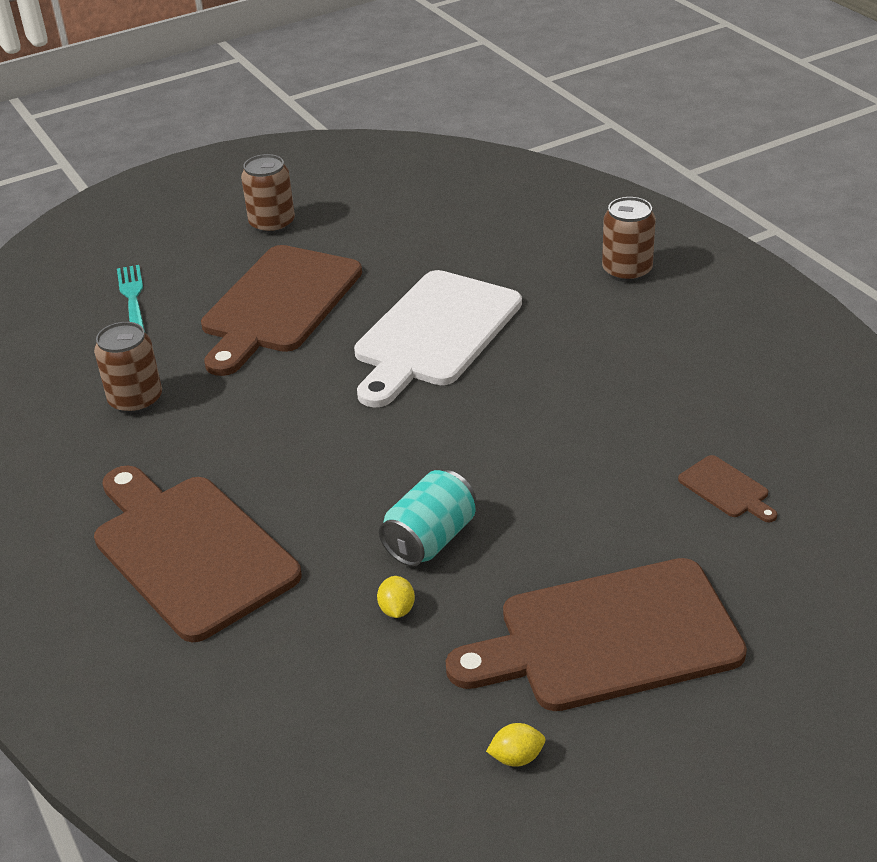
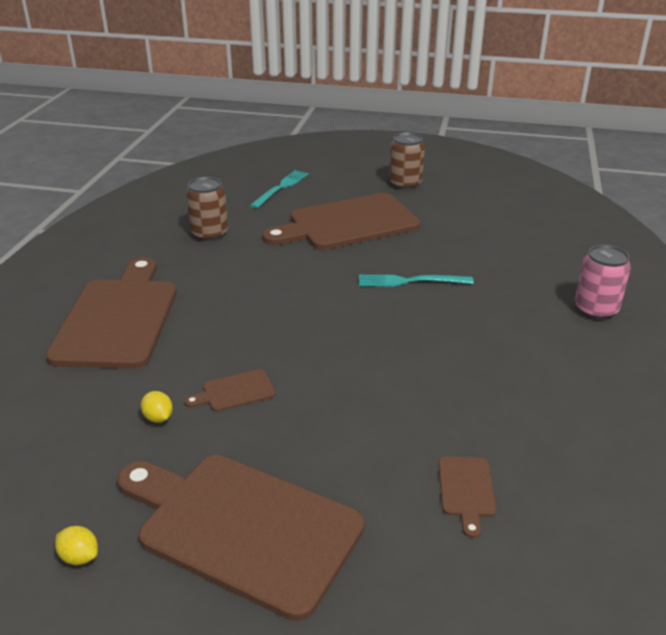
camera: 40 degrees right, 5 degrees down
white cutting board [354,270,522,408] -> turquoise fork [359,275,474,287]
yellow lemon [377,576,415,618] -> yellow lemon turned 75 degrees counterclockwise [141,391,173,423]
turquoise can [379,470,476,566] -> brown cutting board [185,369,276,412]
brown can [602,197,656,282] -> pink can [575,245,631,320]

